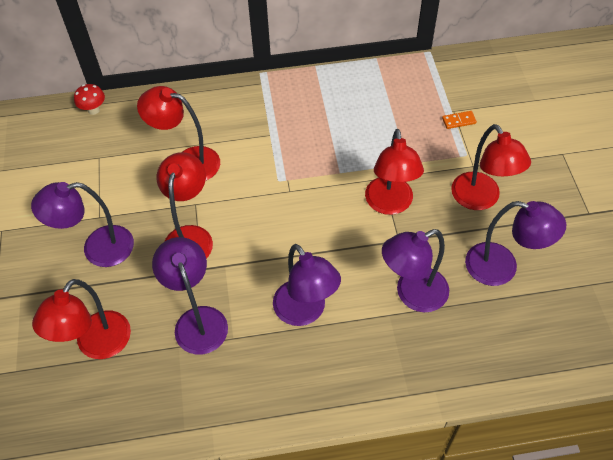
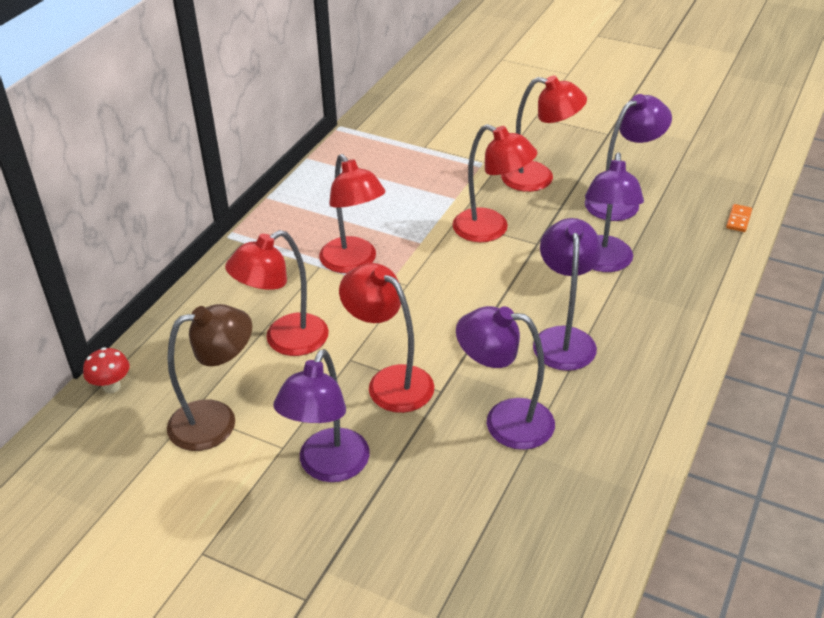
camera: 55 degrees left, 15 degrees down
red lamp [32,279,131,359] -> red lamp moved to [319,154,386,273]
purple lamp [273,244,341,326] -> purple lamp turned 90 degrees counterclockwise [533,218,602,371]
orange domino [442,111,477,129] -> orange domino moved to [726,204,752,232]
none -> brown lamp [167,304,252,451]

